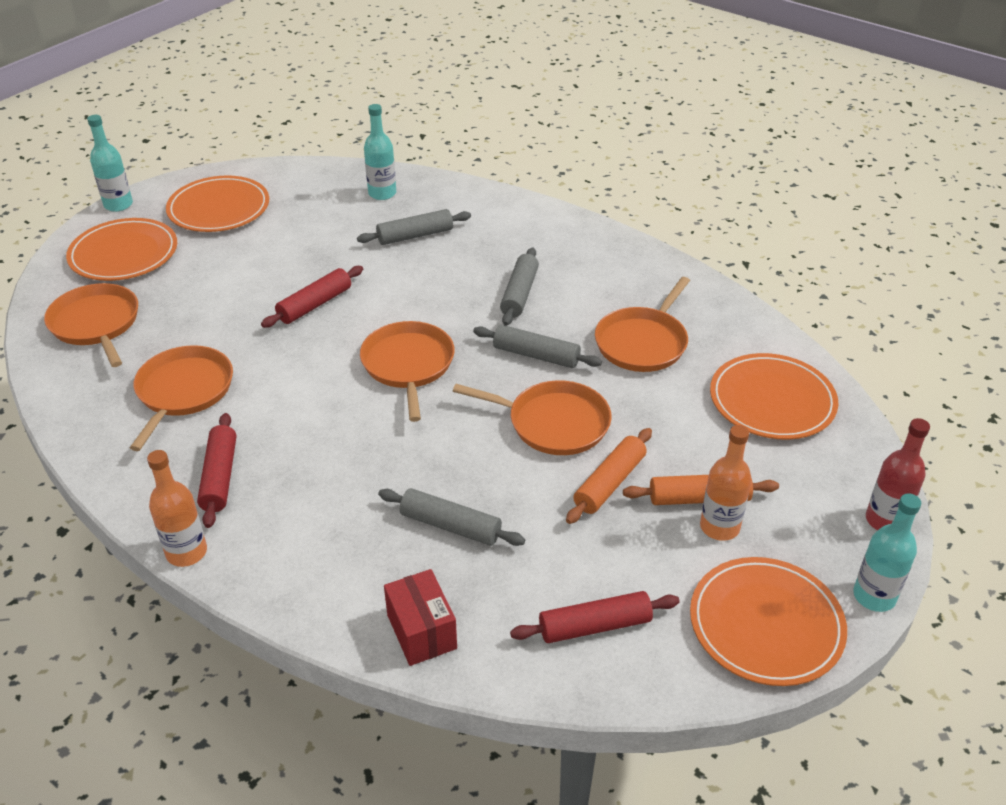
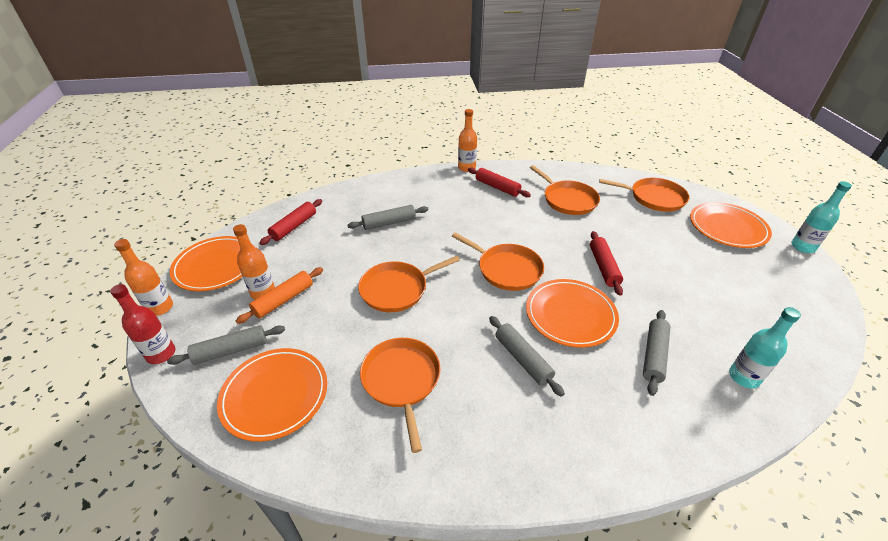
camera: 135 degrees right, 0 degrees up
orange plate [166,176,269,232] -> orange plate moved to [526,279,619,348]
red box [384,569,457,666] -> none
grey rolling pin [473,325,602,368] -> grey rolling pin moved to [167,325,285,365]
orange rolling pin [566,428,652,524] -> none
turquoise bottle [853,493,921,612] -> orange bottle [114,239,173,316]

